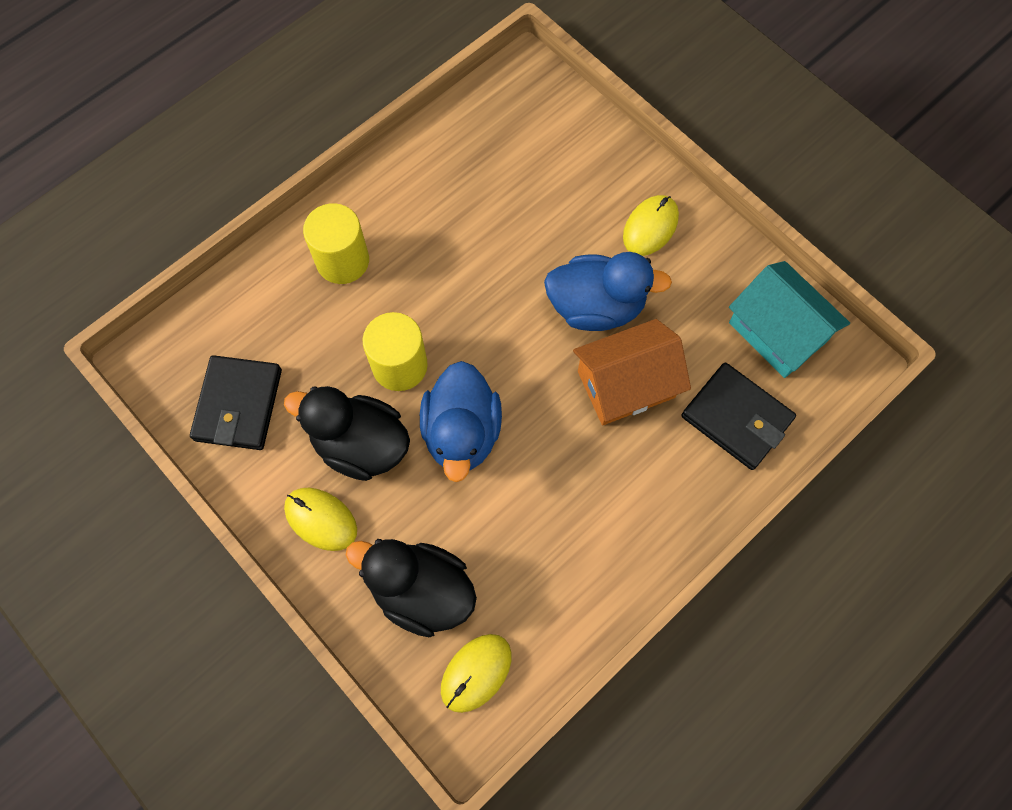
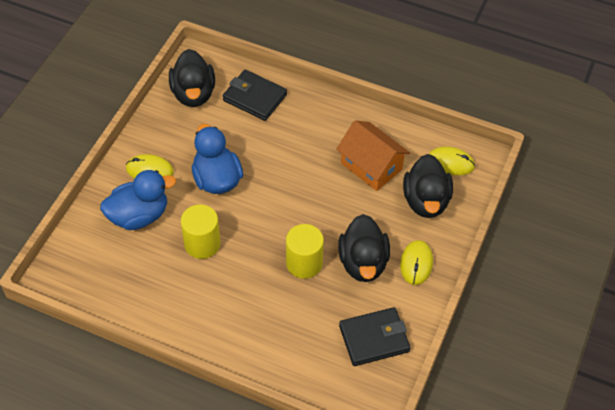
camera: 115 degrees left, 15 degrees down
yellow cylinder [303,203,369,284] -> yellow cylinder moved to [181,205,221,259]
blue duck [420,361,502,482] -> blue duck moved to [100,170,176,230]
orange house [573,319,691,425] -> orange house moved to [336,120,410,191]
black wallet [682,362,796,470] -> black wallet turned 75 degrees counterclockwise [223,69,287,121]
turquoise house [729,261,850,378] -> black duck [169,49,215,107]

